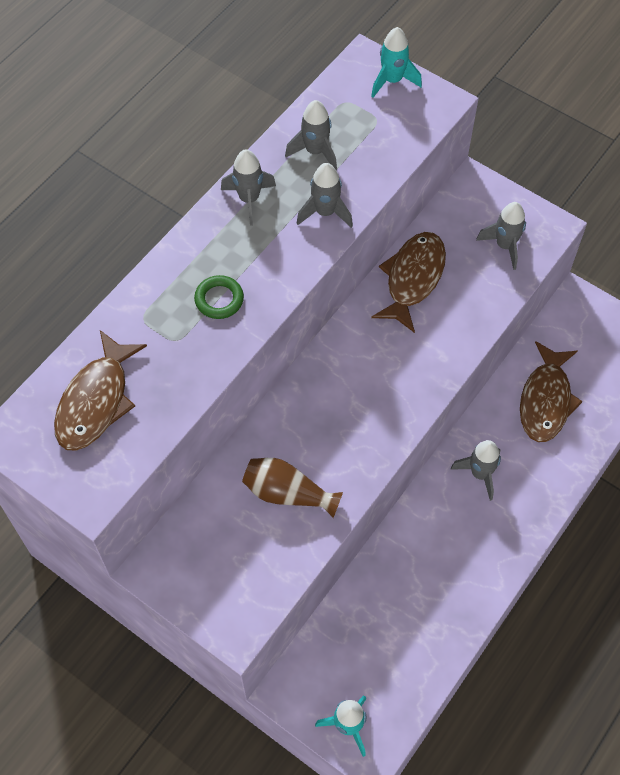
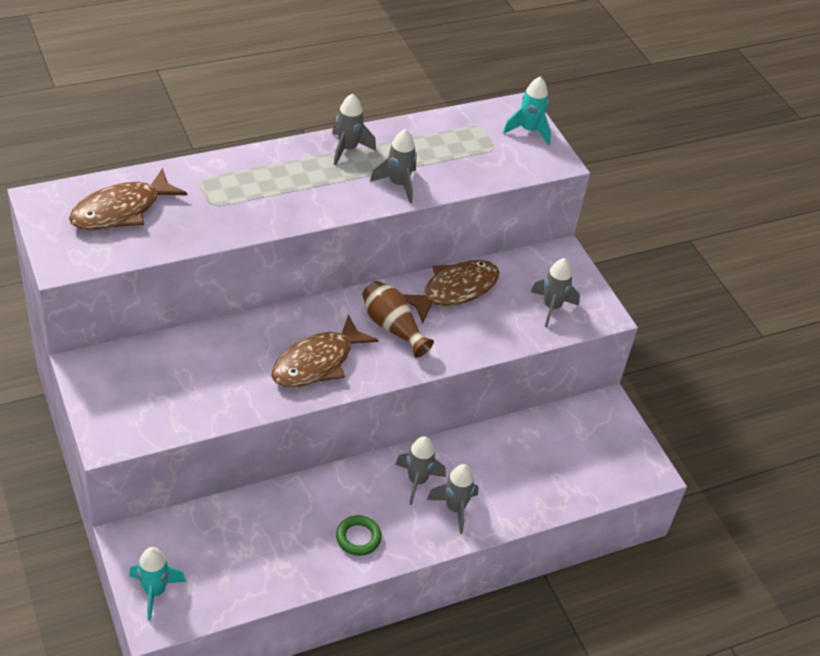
camera: 25 degrees right, 15 degrees down
green ring [194,275,244,319] -> green ring moved to [336,515,382,556]
brown vase [242,458,343,518] -> brown vase moved to [362,281,434,358]
grey rocket [285,100,337,170] -> grey rocket moved to [427,464,479,534]
brown fish [520,341,583,442] -> brown fish moved to [272,314,378,388]

